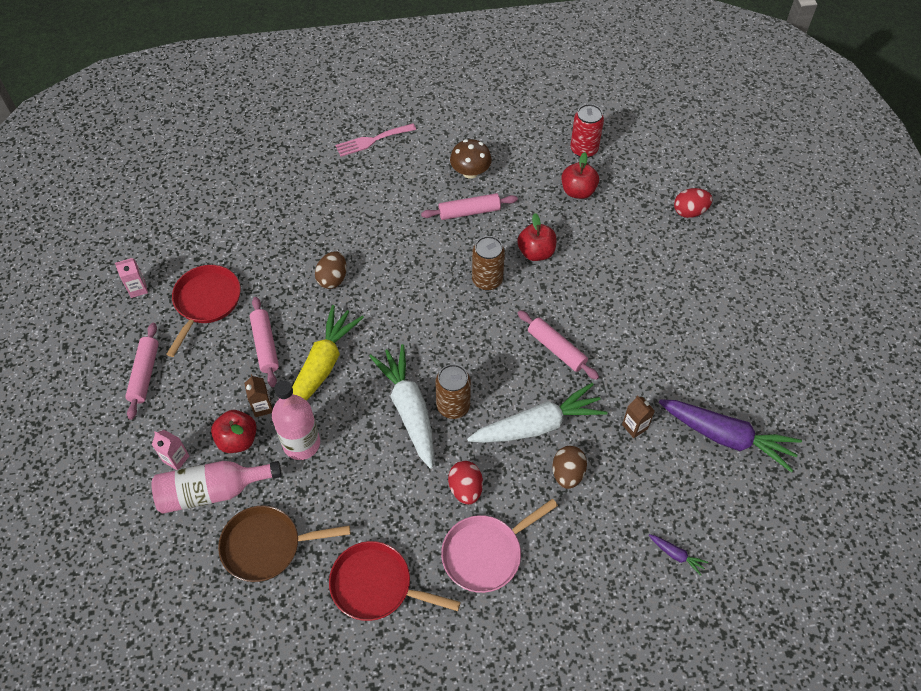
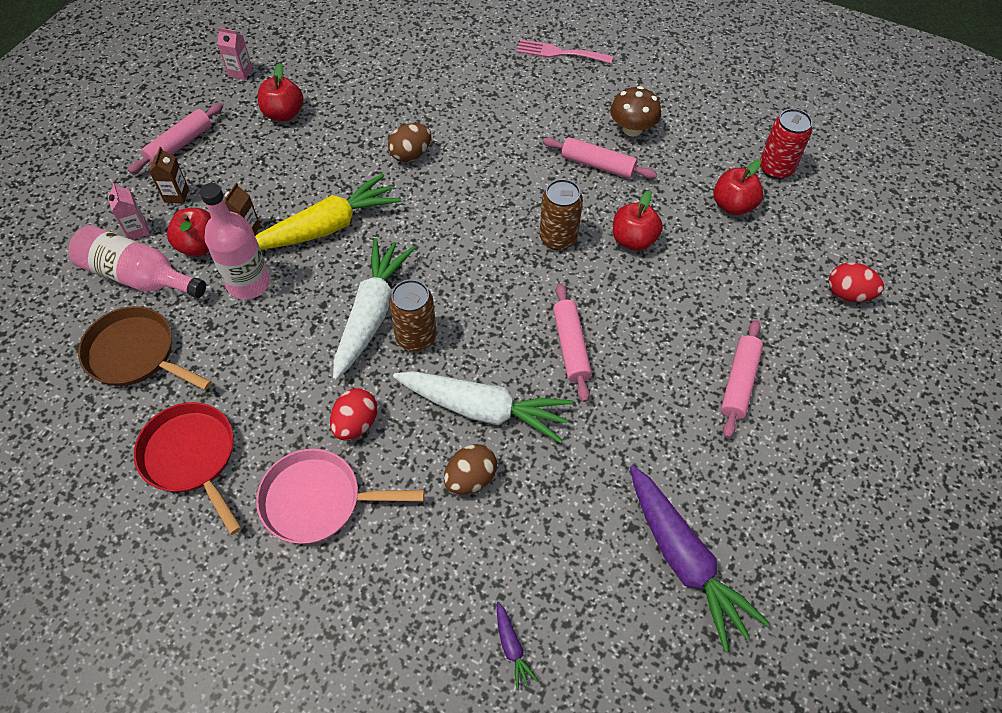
camera: 35 degrees right, 0 degrees up
red pan [166,265,241,357] -> red apple [258,63,303,121]
pink rolling pin [250,297,279,387] -> pink rolling pin moved to [721,320,763,438]
brown carton [622,395,655,438] -> brown carton moved to [149,147,189,203]

